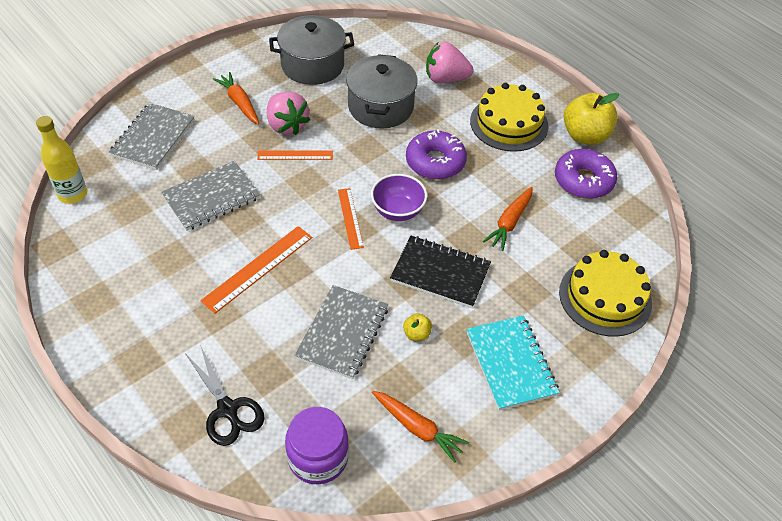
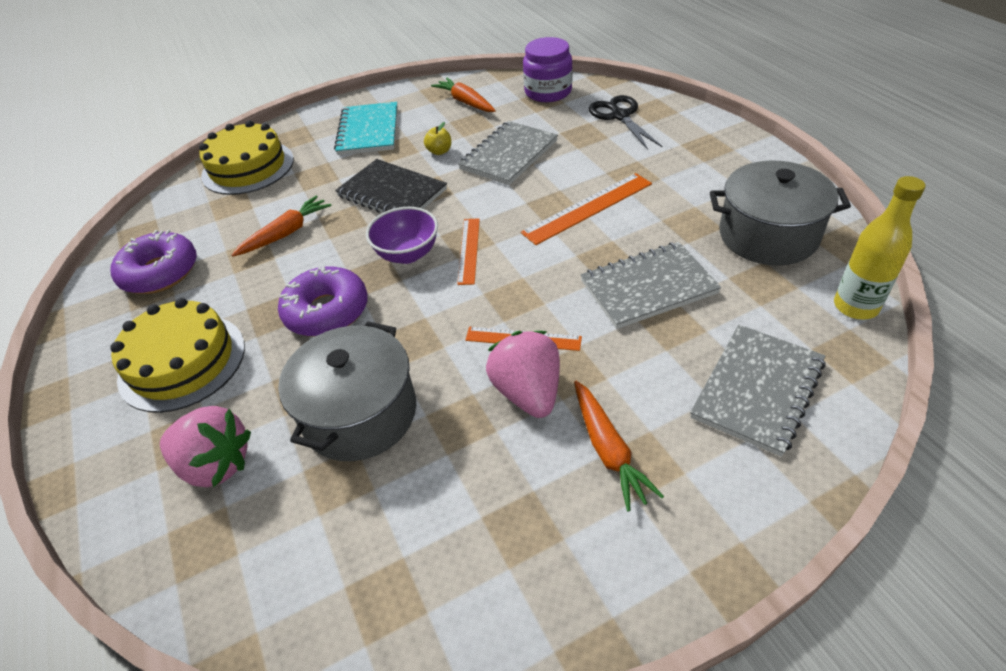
camera: 160 degrees left, 5 degrees down
grey pot [269,15,354,85] -> grey pot moved to [710,160,851,266]
yellow apple [564,93,619,145] -> none

